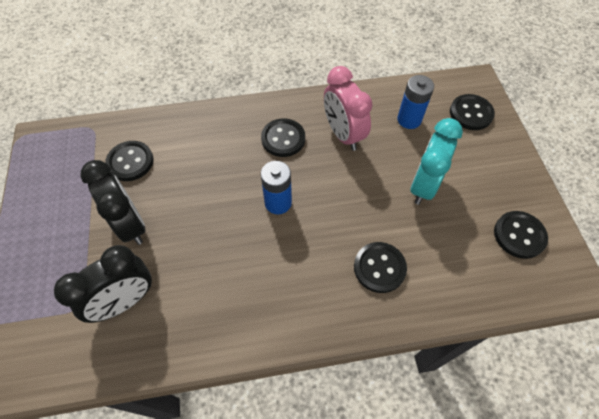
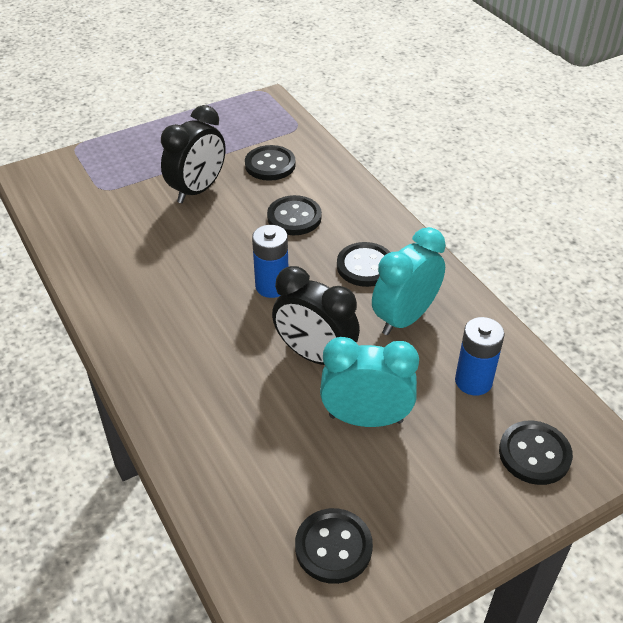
camera: 70 degrees right, 15 degrees down
black clock [54,245,152,323] -> black clock moved to [272,266,360,365]
pink clock [324,66,373,151] -> turquoise clock [372,227,446,335]
black button [354,242,407,293] -> black button moved to [267,195,322,235]

